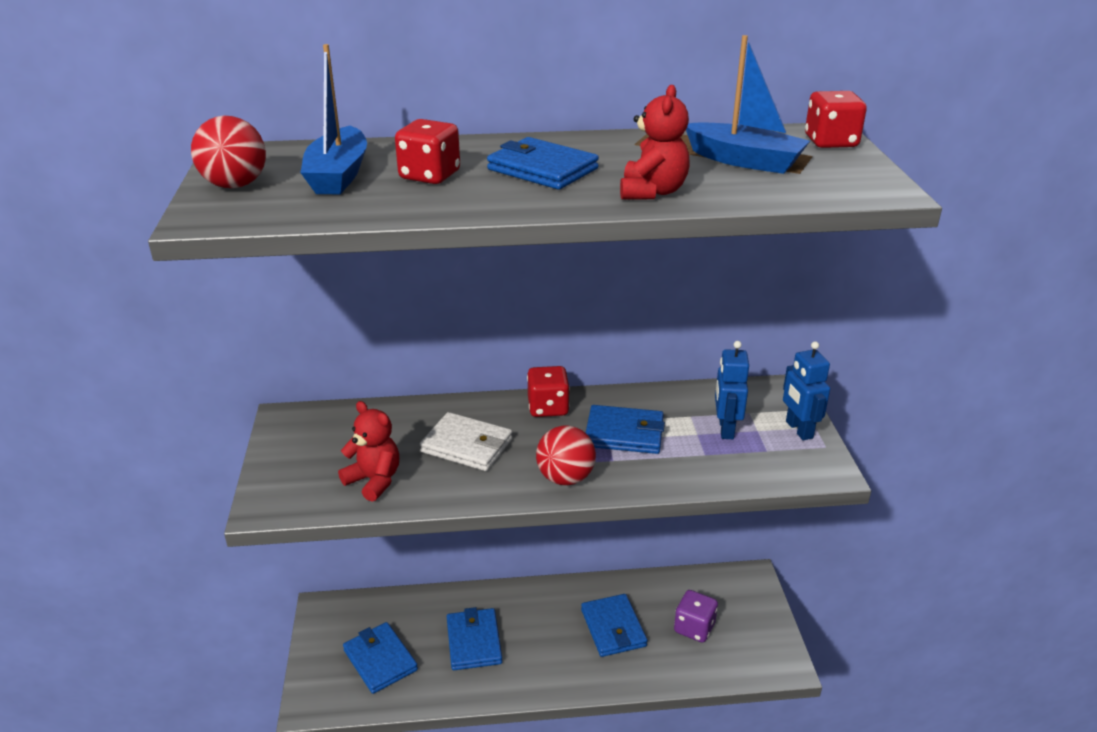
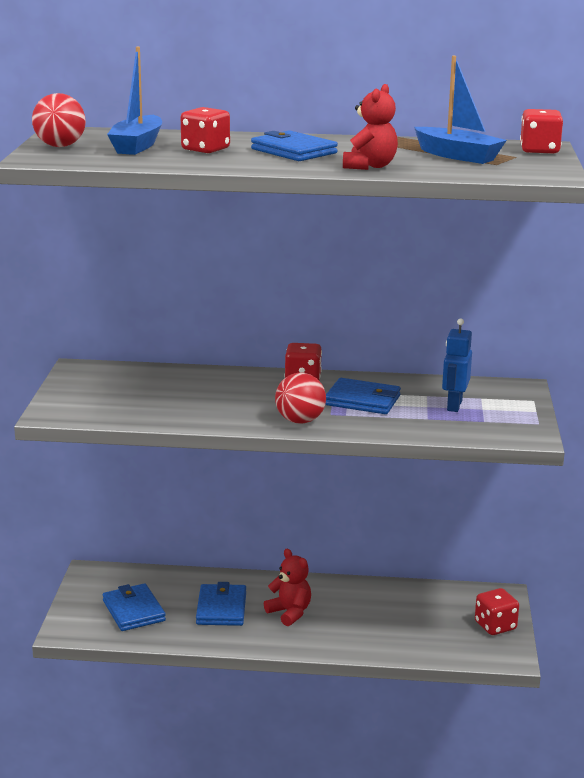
camera: 10 degrees right, 10 degrees down
red teddy bear [338,401,399,502] -> red teddy bear moved to [264,549,311,626]
white wallet [420,412,513,471] -> none
blue wallet [581,594,647,657] -> none
purple dice [674,590,718,643] -> none
blue robot [783,341,830,440] -> none
none -> red dice [475,588,519,635]

